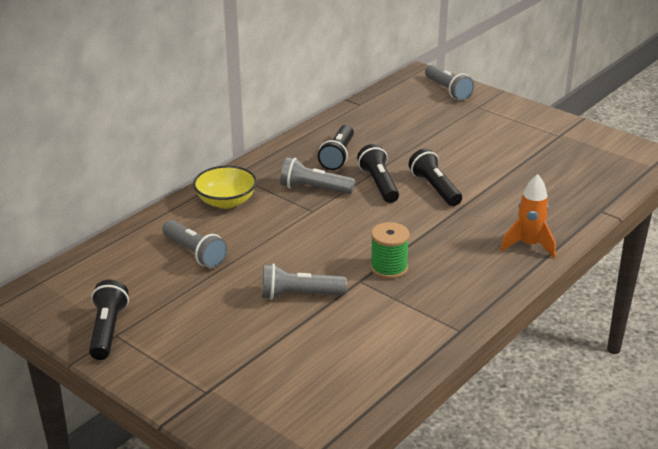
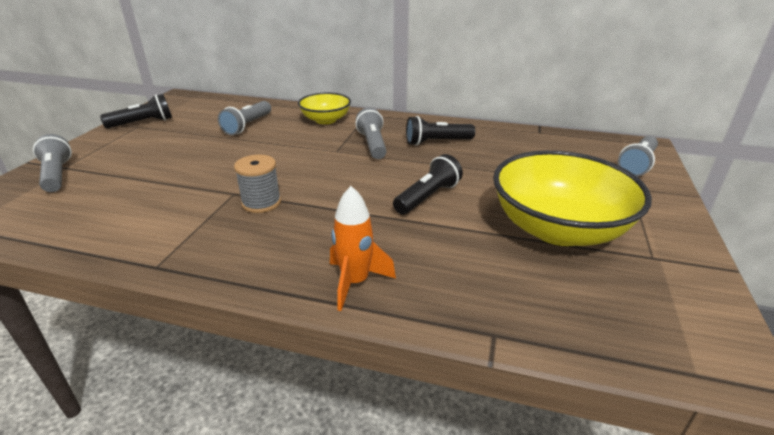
camera: 65 degrees right, 0 degrees up
grey flashlight [262,263,347,300] -> grey flashlight moved to [33,134,72,192]
black flashlight [357,144,399,203] -> none
green spool [370,222,410,279] -> grey spool [234,154,281,213]
none -> yellow bowl [493,150,652,246]

